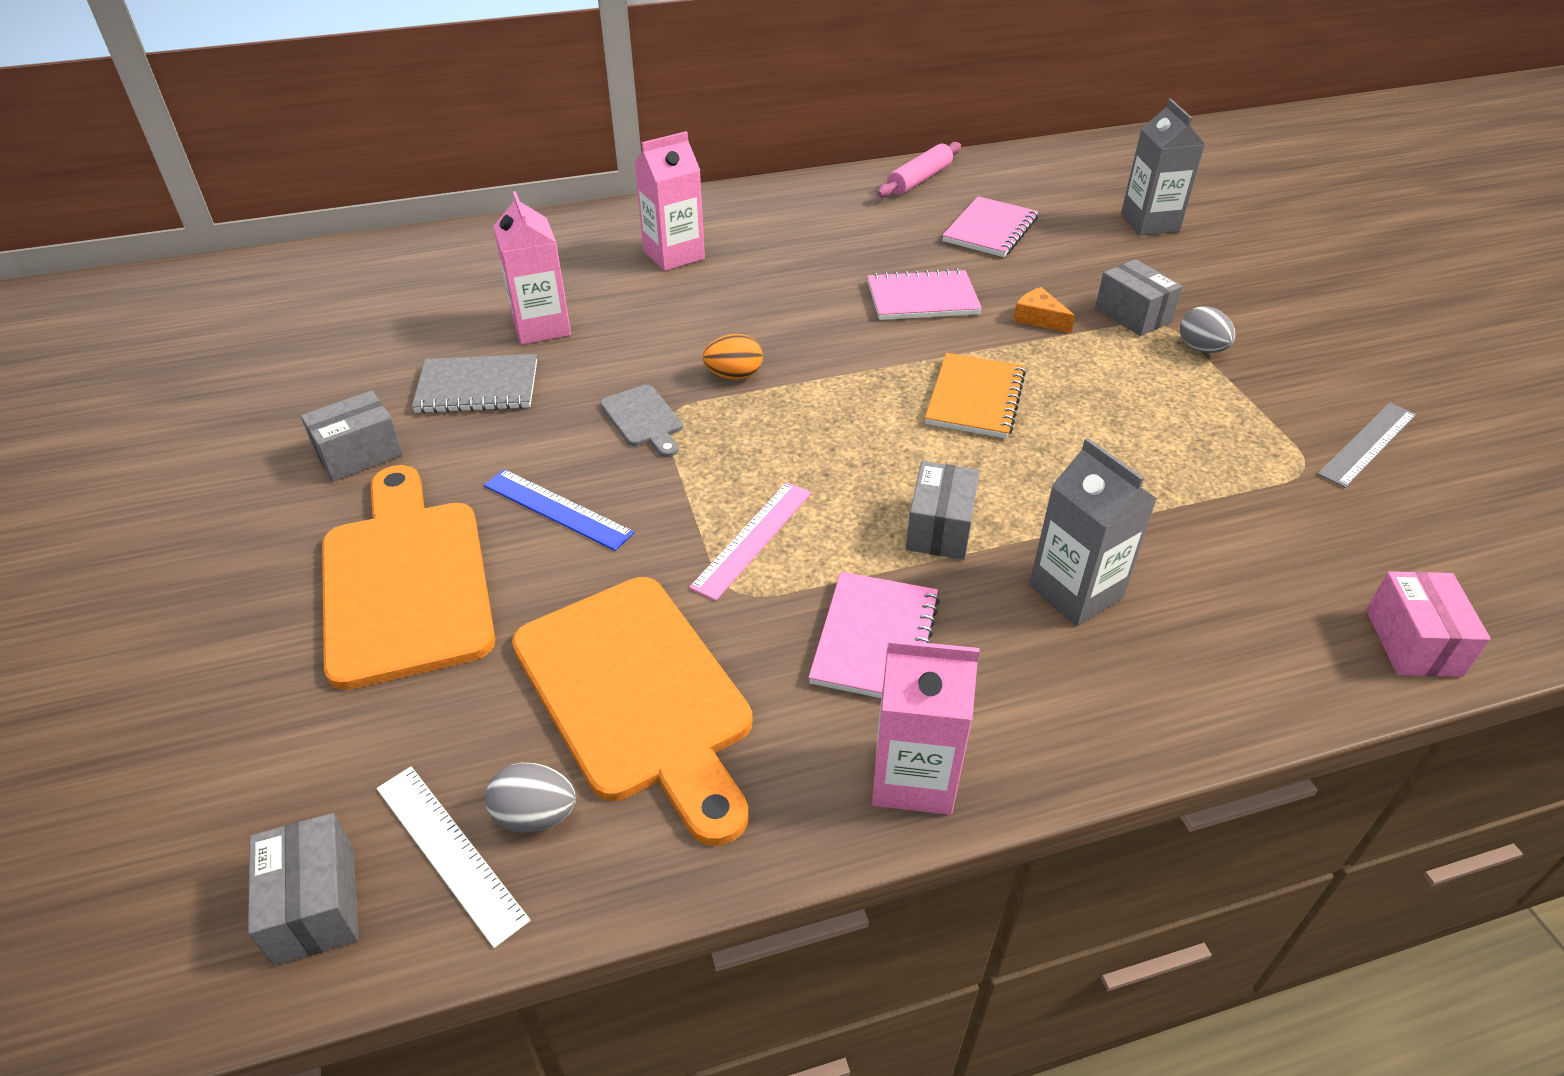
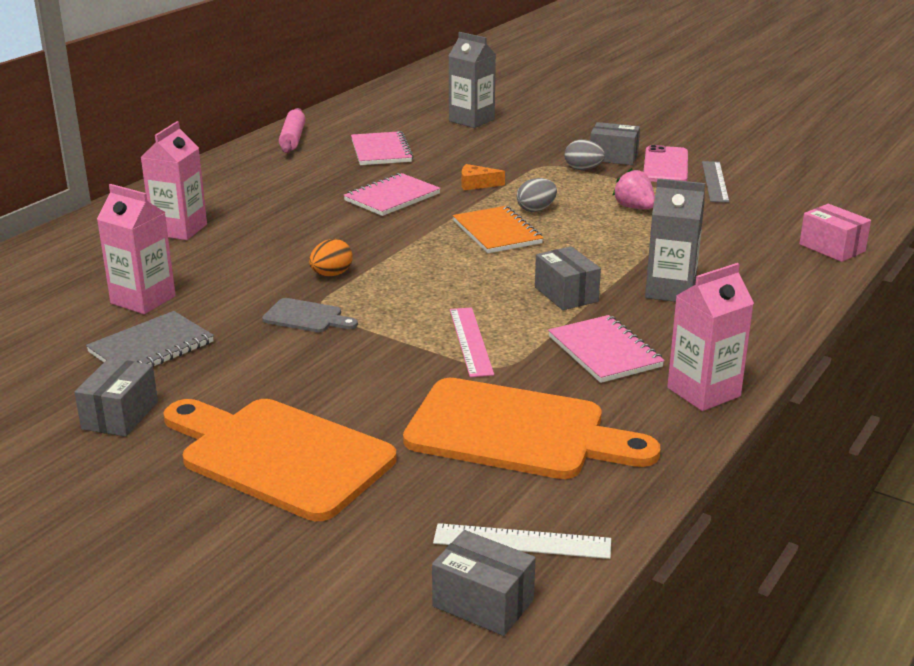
camera: 40 degrees left, 15 degrees down
blue ruler [484,469,635,551] -> none
grey egg [485,763,577,833] -> grey egg moved to [517,178,557,212]
grey box [1095,259,1183,336] -> grey box moved to [590,122,640,165]
none -> pink strawberry [612,168,655,209]
none -> pink phone [644,145,688,182]

